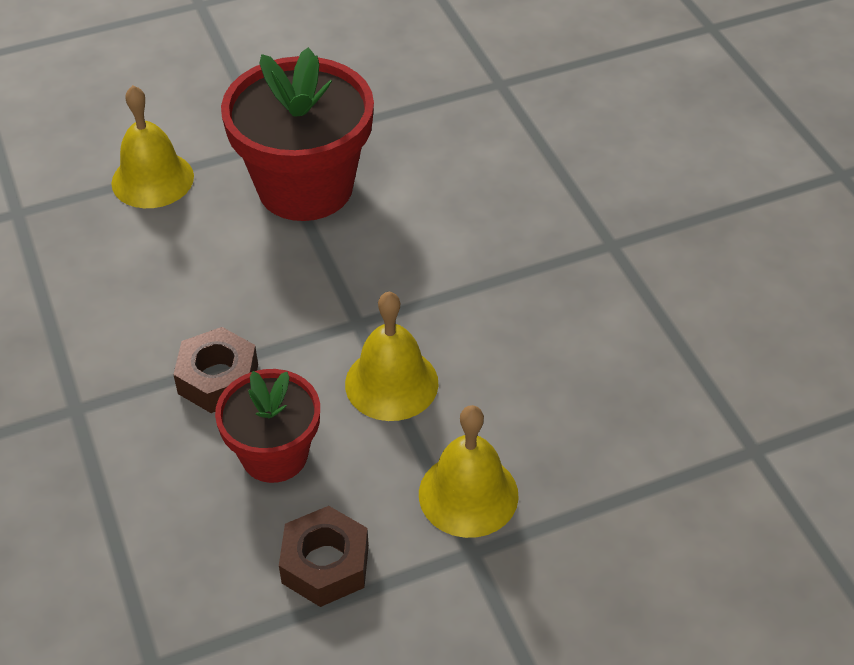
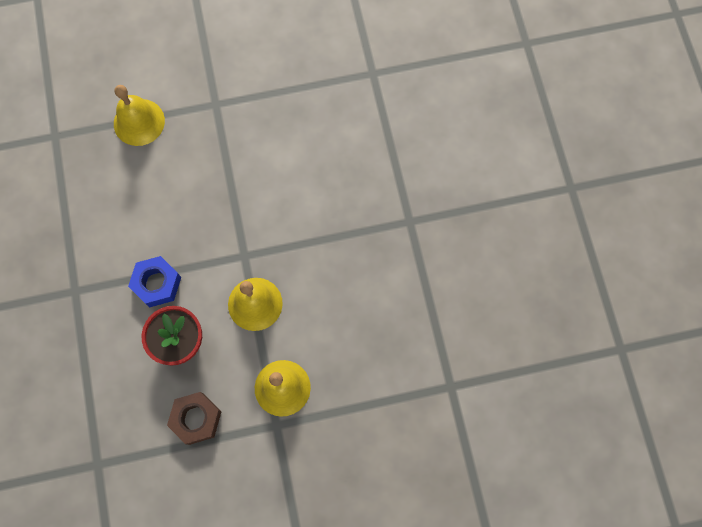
camera: 10 degrees right, 25 degrees up
brown nut [173,327,258,413] -> blue nut [128,256,181,307]
red flower pot [221,47,374,221] -> none

